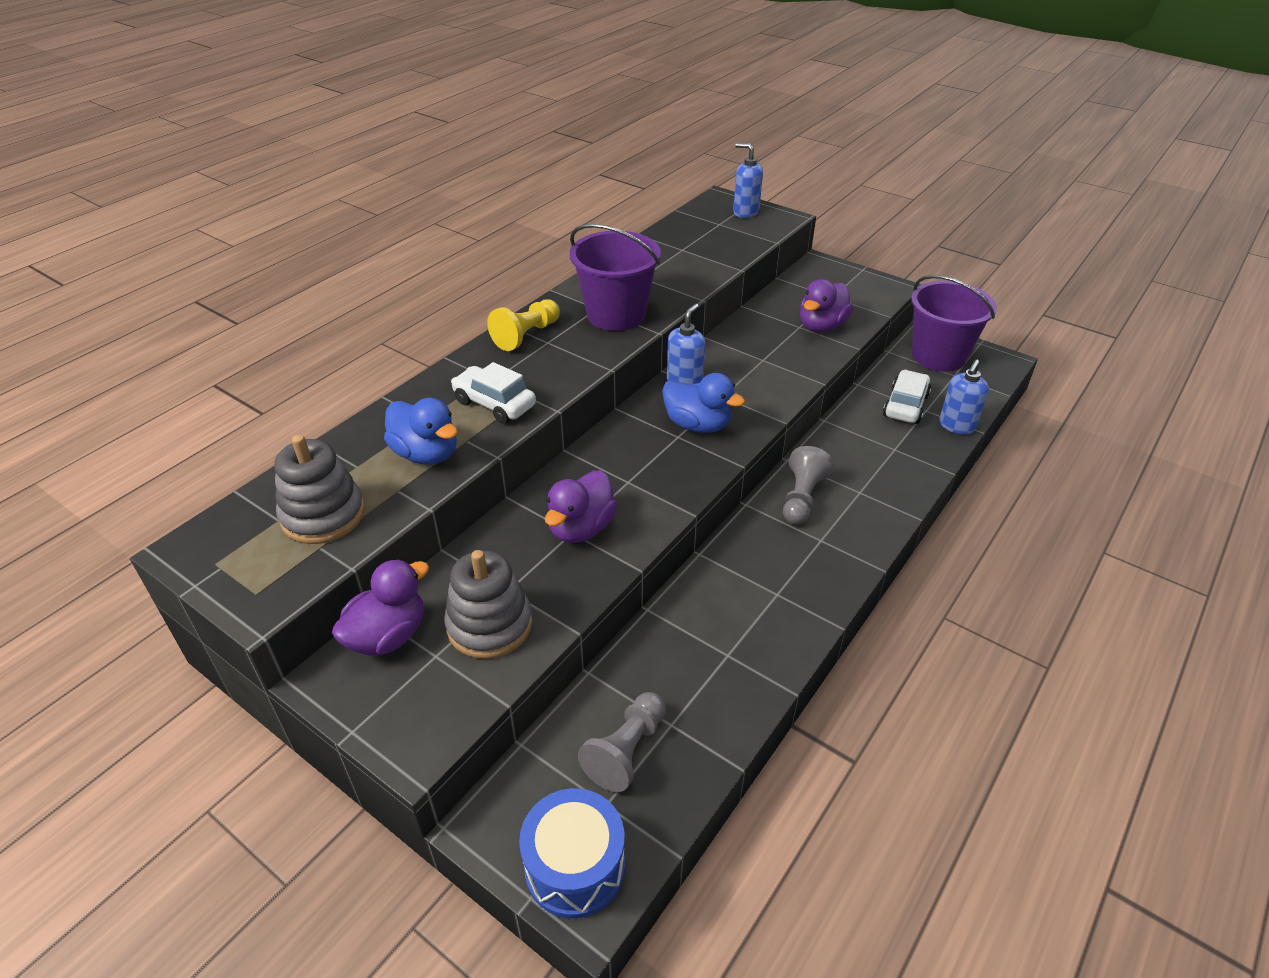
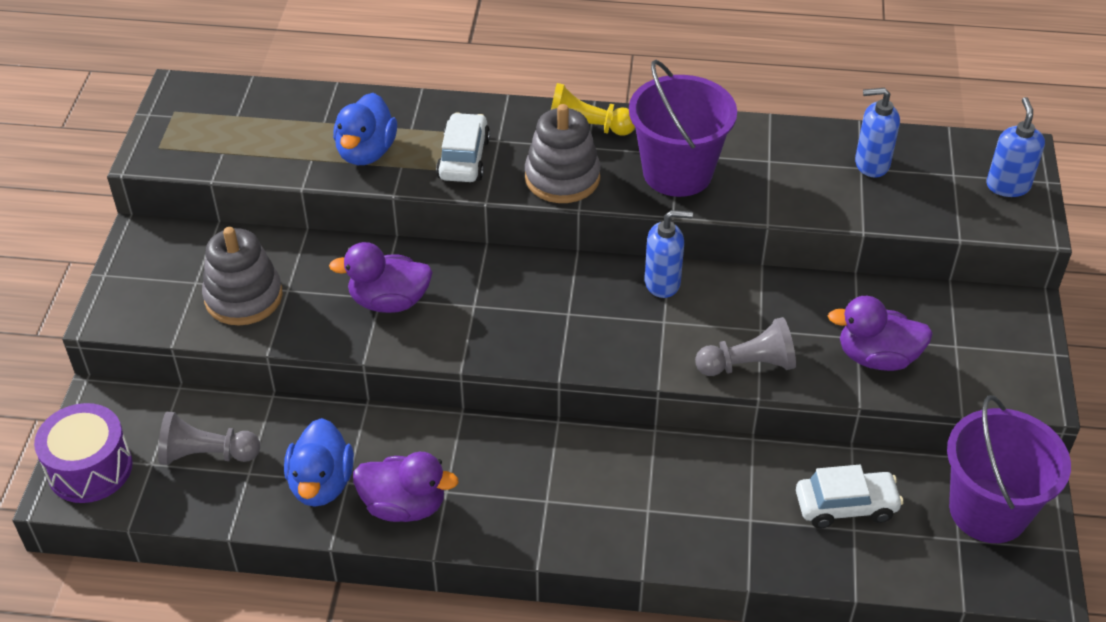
camera: 60 degrees right, 5 degrees up
grey stacking toy [274,435,365,544] -> grey stacking toy moved to [525,104,601,203]
purple duck [332,559,429,655] -> purple duck moved to [353,452,459,522]
blue drum [519,788,625,918] -> purple drum [34,403,133,503]
blue duck [662,373,745,433] -> blue duck moved to [284,418,354,507]
grey pawn [783,446,834,525] -> grey pawn moved to [695,317,796,376]
blue soap dispenser [939,360,989,434] -> blue soap dispenser moved to [855,88,900,178]

